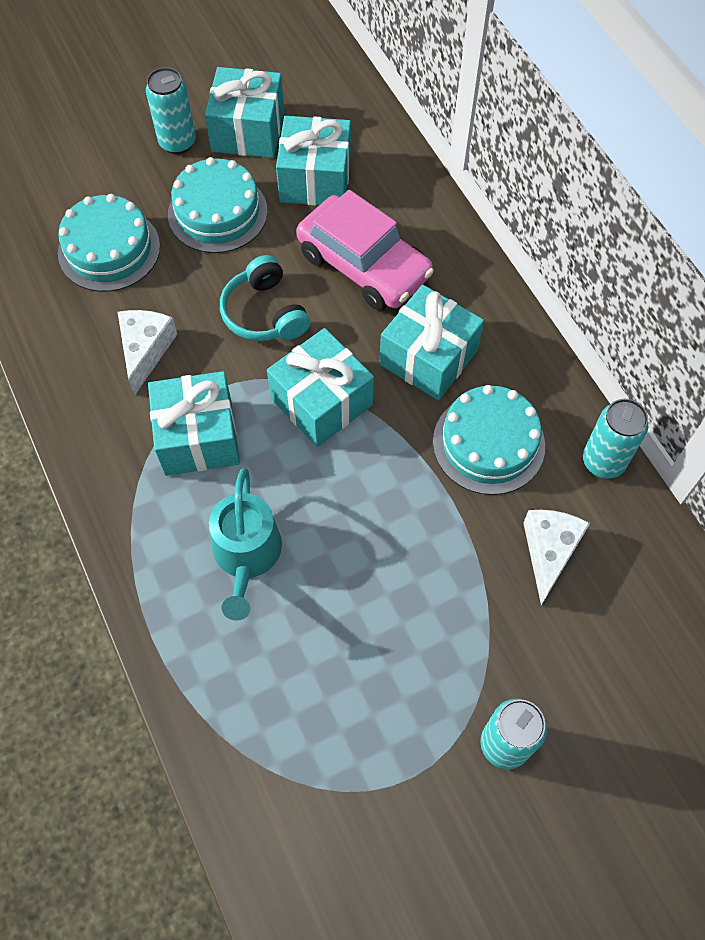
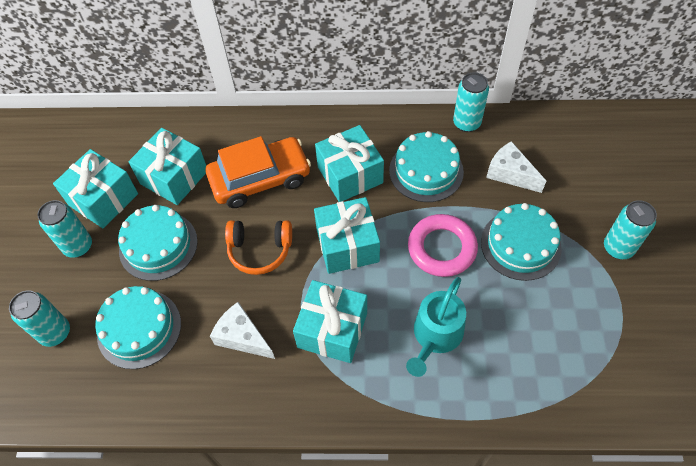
camera: 60 degrees left, 5 degrees down
turquoise watering can [209,468,282,621] -> turquoise watering can turned 90 degrees clockwise [406,277,466,377]
turquoise headphones [220,255,311,341] -> orange headphones [225,220,292,275]
pink car [296,190,434,311] -> orange car [206,136,311,208]
none -> turquoise can [9,290,70,347]
none -> pink ring [408,214,478,277]
none -> turquoise cake [481,203,562,281]

